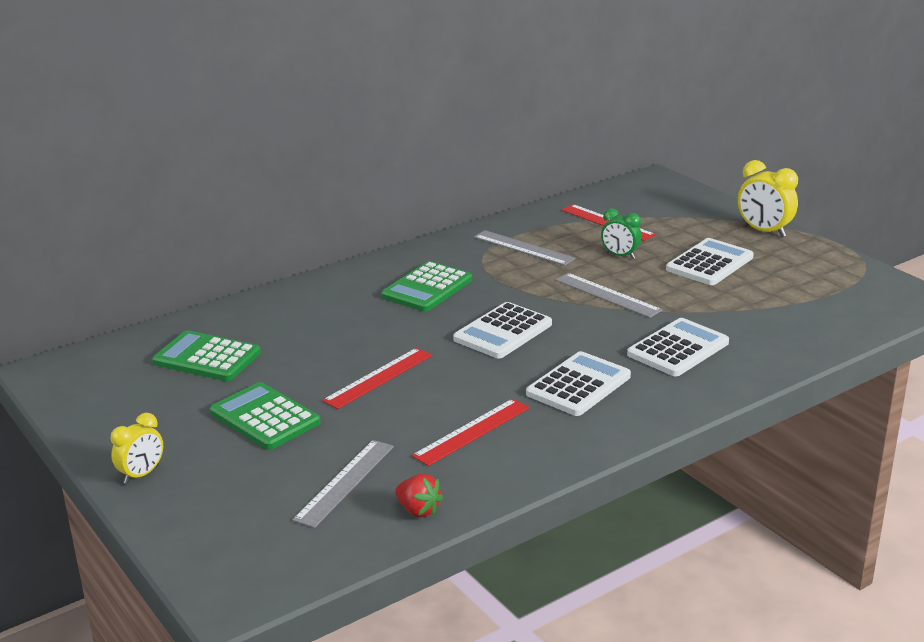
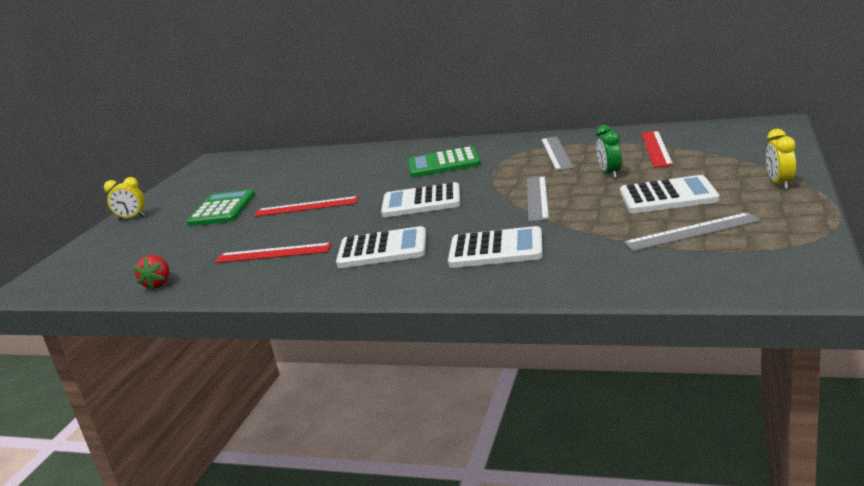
camera: 55 degrees right, 5 degrees down
green calculator [152,330,261,381] -> none
grey ruler [292,440,394,528] -> grey ruler moved to [624,212,760,251]
yellow clock [738,160,798,237] -> yellow clock [766,129,796,189], size x0.66

